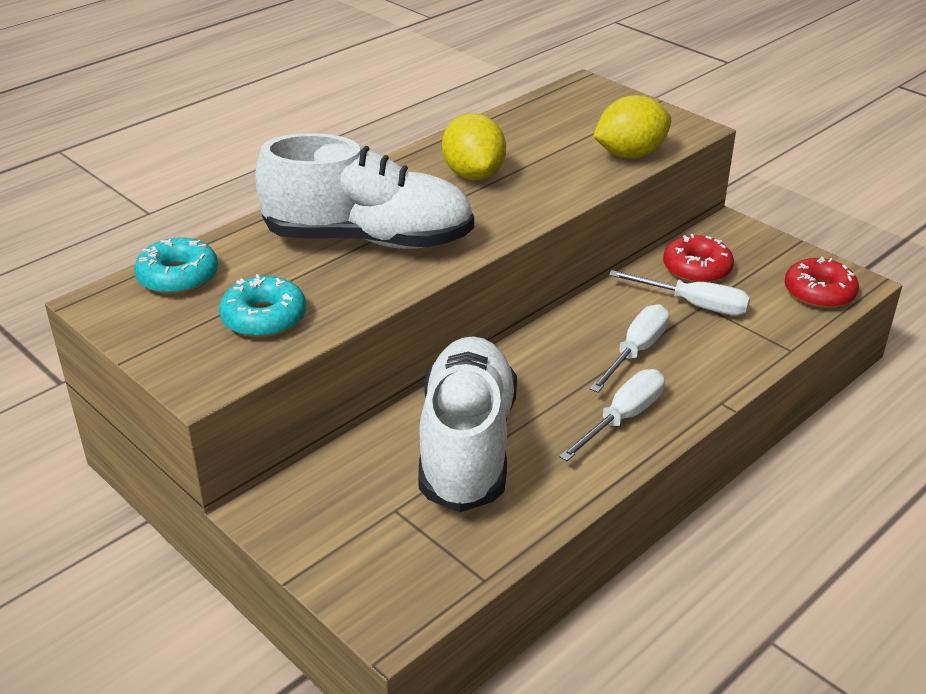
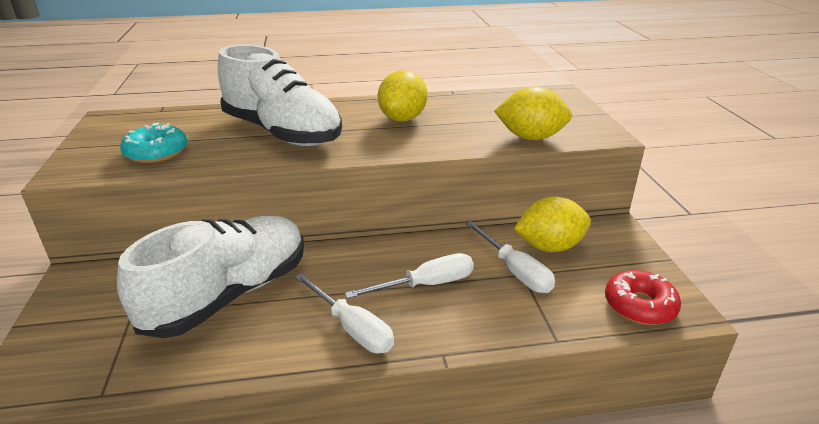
camera: 35 degrees right, 5 degrees down
turquoise donut [134,237,218,295] -> none
white screwdriver [559,369,665,461] -> white screwdriver turned 60 degrees clockwise [294,273,394,353]
red donut [663,234,734,283] -> yellow lemon [514,196,591,252]

